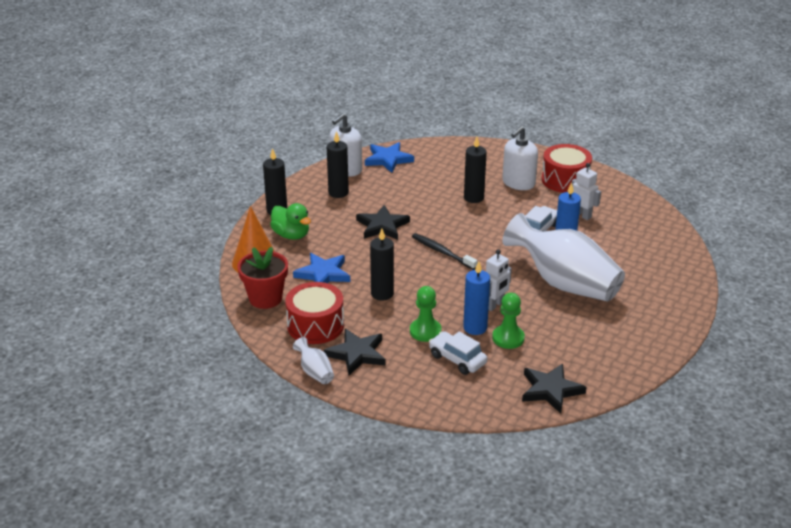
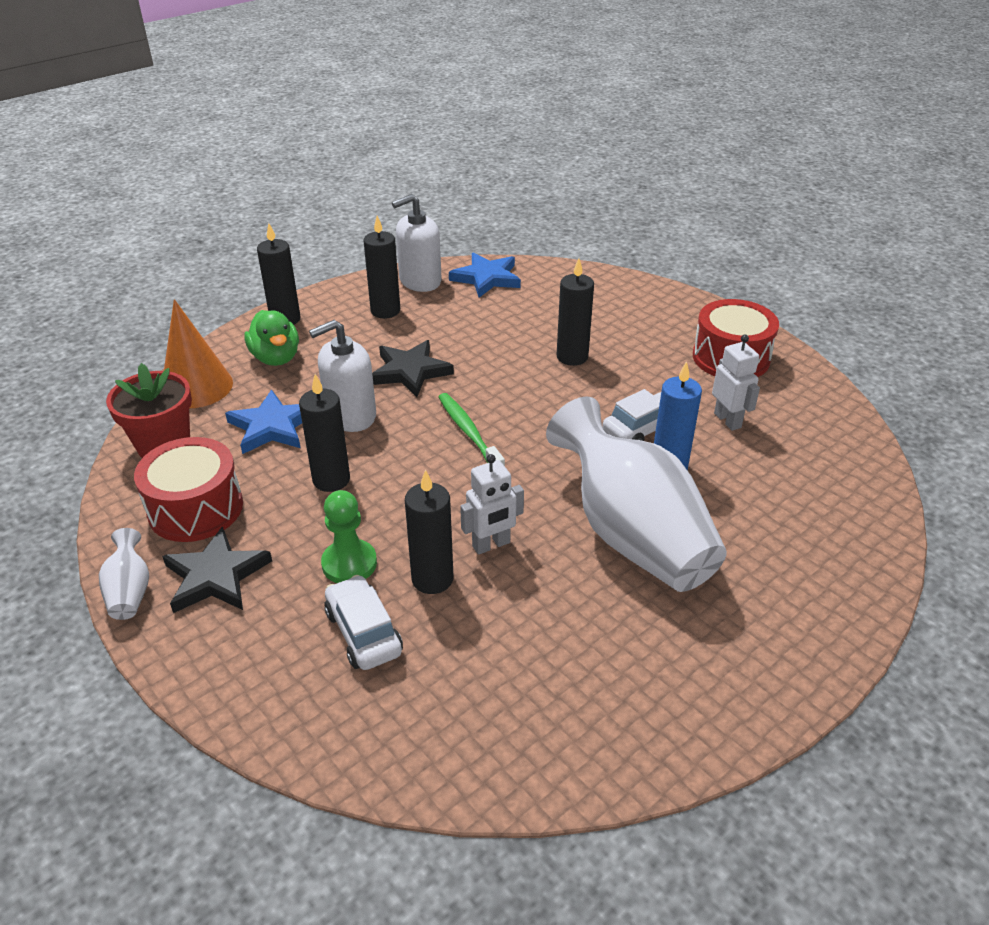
camera: 20 degrees right, 5 degrees up
black toothbrush [412,233,477,270] -> green toothbrush [438,393,505,466]
blue candle [463,261,490,335] -> black candle [405,469,454,594]
green pawn [492,293,525,349] -> none
white soap dispenser [502,126,538,190] -> white soap dispenser moved to [309,320,376,432]
black star [522,364,587,414] -> none

